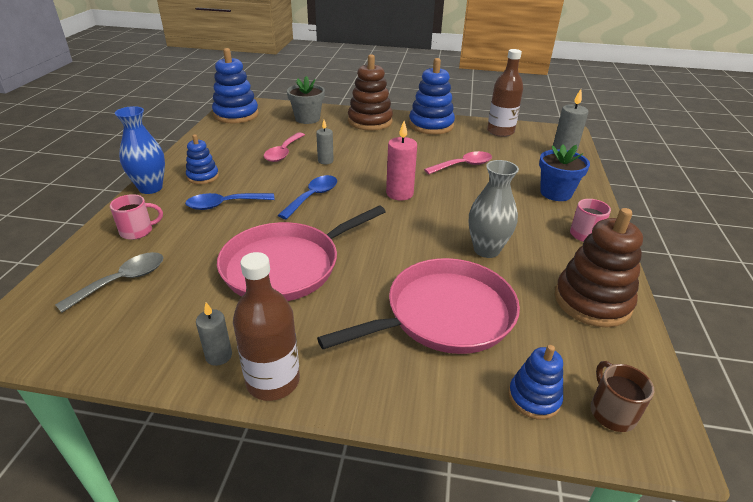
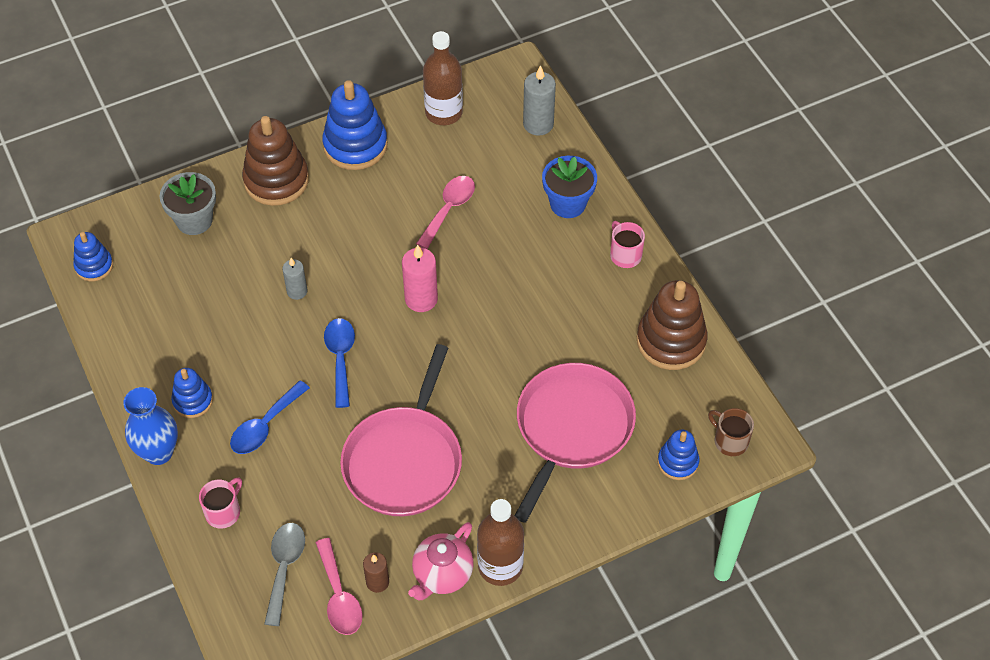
camera: 35 degrees left, 20 degrees up
grey candle [196,302,232,366] -> pink teapot [408,522,474,600]
blue stacking toy [212,48,259,124] -> blue stacking toy [73,232,113,281], size x0.56
pink spoon [264,132,305,162] -> pink spoon moved to [315,538,363,635]
grey vase [469,160,519,258] -> none
none -> brown candle [363,552,389,593]

